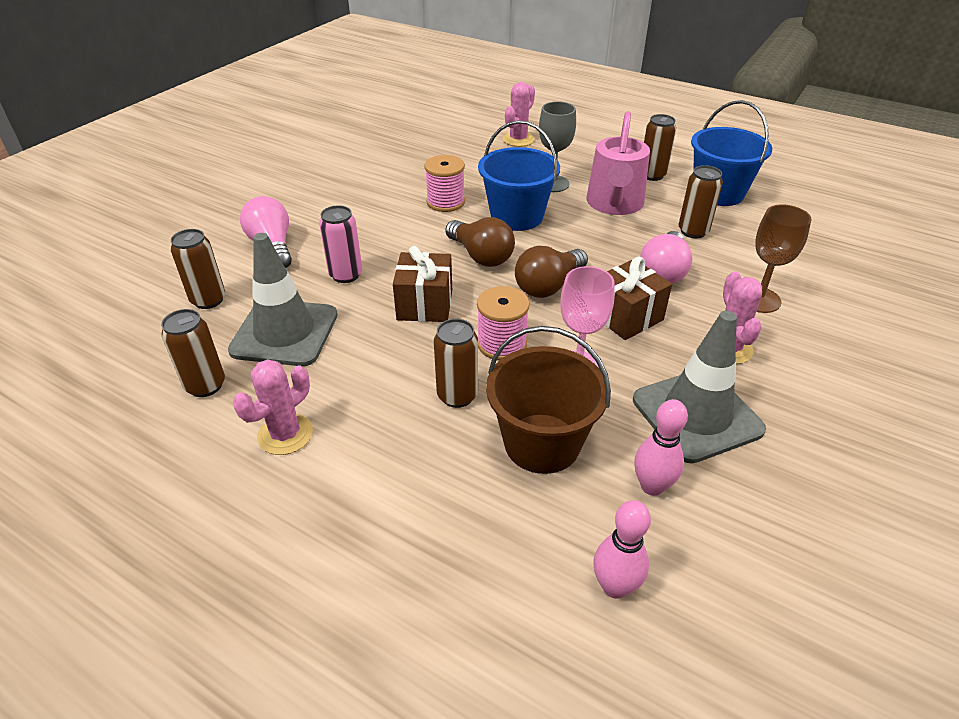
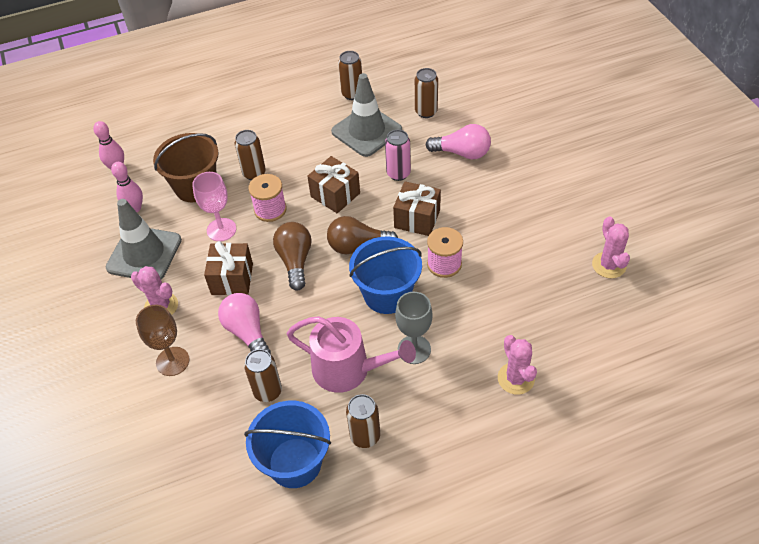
camera: 130 degrees right, 10 degrees up
pink cactus [233,359,313,455] -> pink cactus moved to [592,217,630,278]
pink watering can [586,111,650,215] -> pink watering can turned 150 degrees clockwise [287,316,416,393]
none -> brown gift [393,181,441,236]

